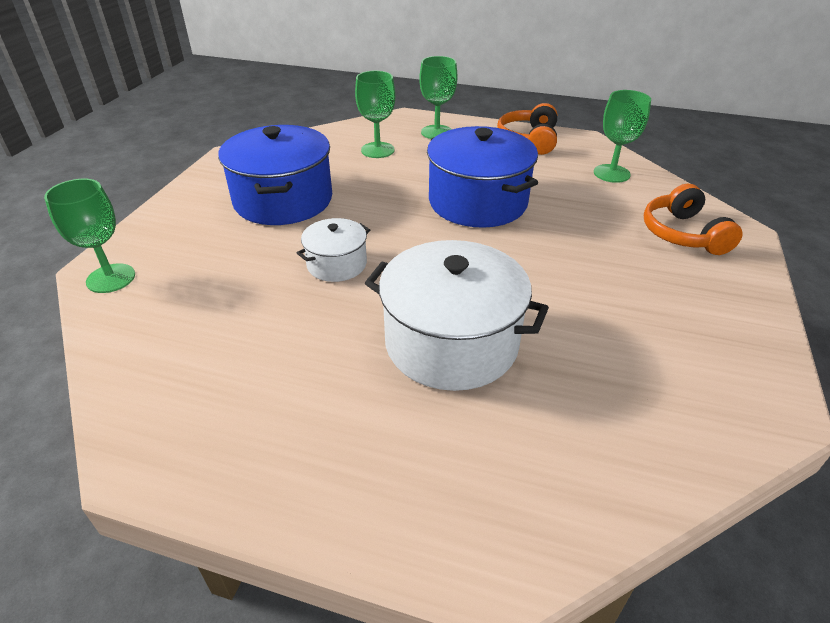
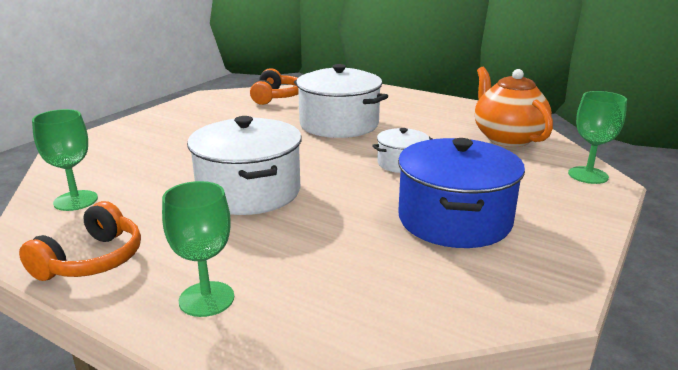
camera: 165 degrees left, 15 degrees down
green goblet [355,71,395,158] -> none
blue pot [427,126,538,228] -> white pot [187,116,302,215]
orange headphones [644,184,742,255] -> orange headphones moved to [250,68,299,105]
none -> orange teapot [475,67,553,147]

